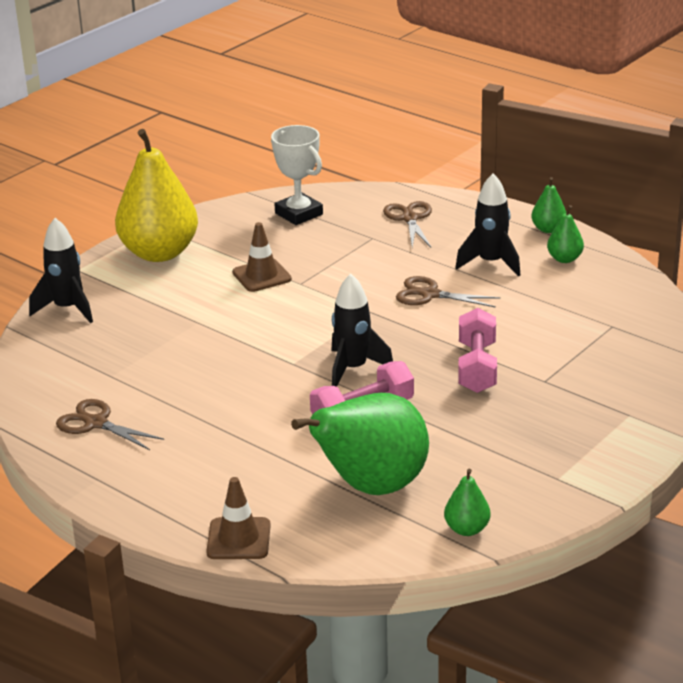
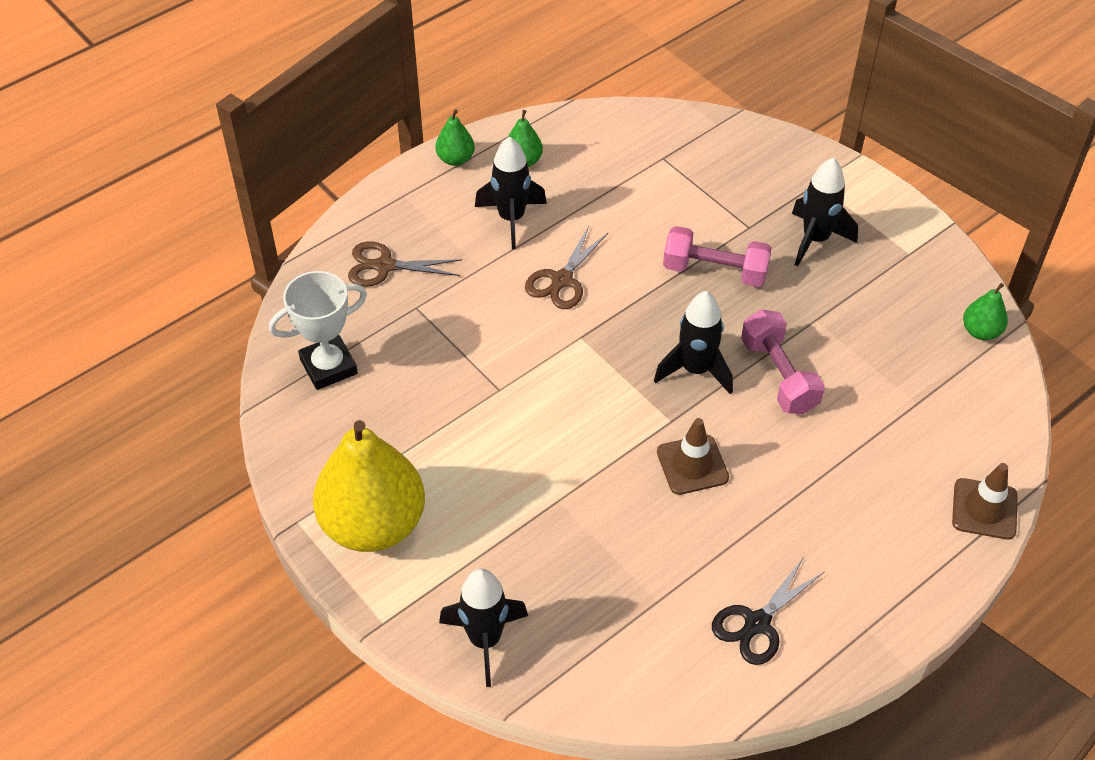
camera: 80 degrees left, 20 degrees up
brown scissors [56,399,164,450] -> black scissors [712,558,824,665]
brown traffic cone [232,222,292,292] -> brown traffic cone moved to [657,418,729,495]
green pear [291,393,429,495] -> none
none -> black rocket [792,158,858,266]

